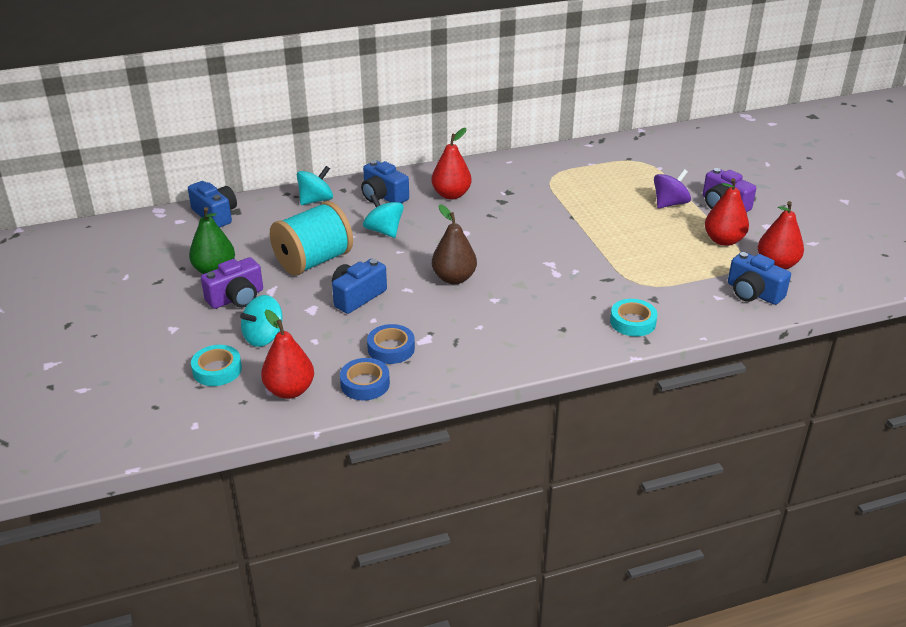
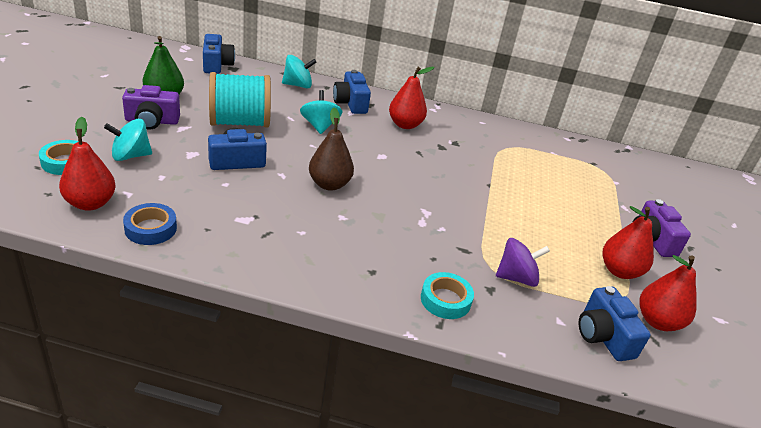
camera: 25 degrees right, 0 degrees up
blue tape [367,324,415,364] -> none
purple spinning top [654,169,691,209] -> purple spinning top moved to [496,238,550,287]

